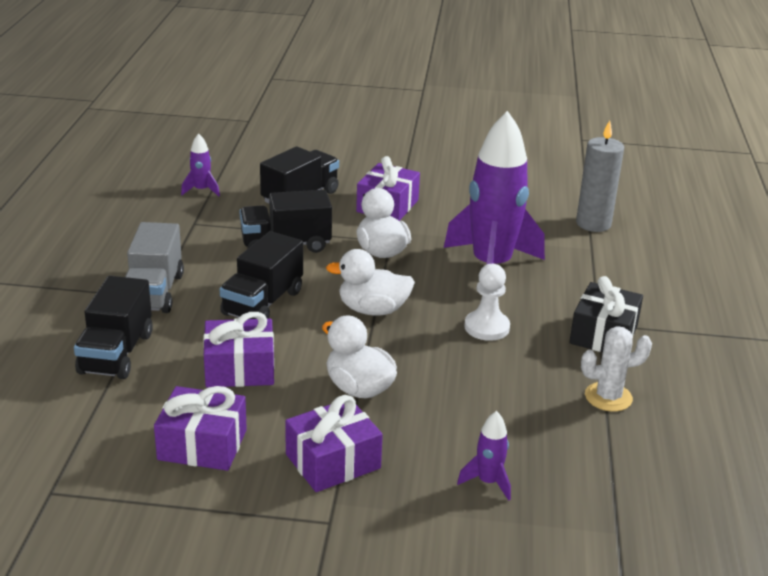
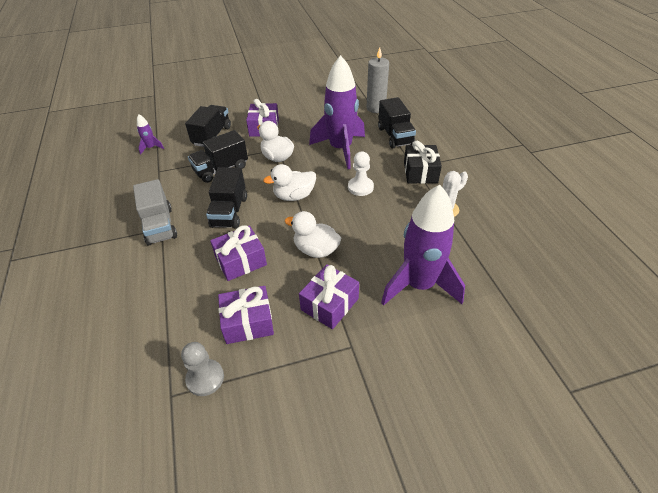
camera: 20 degrees left, 15 degrees up
black truck [74,276,153,379] -> black truck moved to [378,97,416,148]
purple rocket [457,411,511,501] -> purple rocket [381,185,465,306], size x2.44
none -> grey pawn [181,342,224,396]

